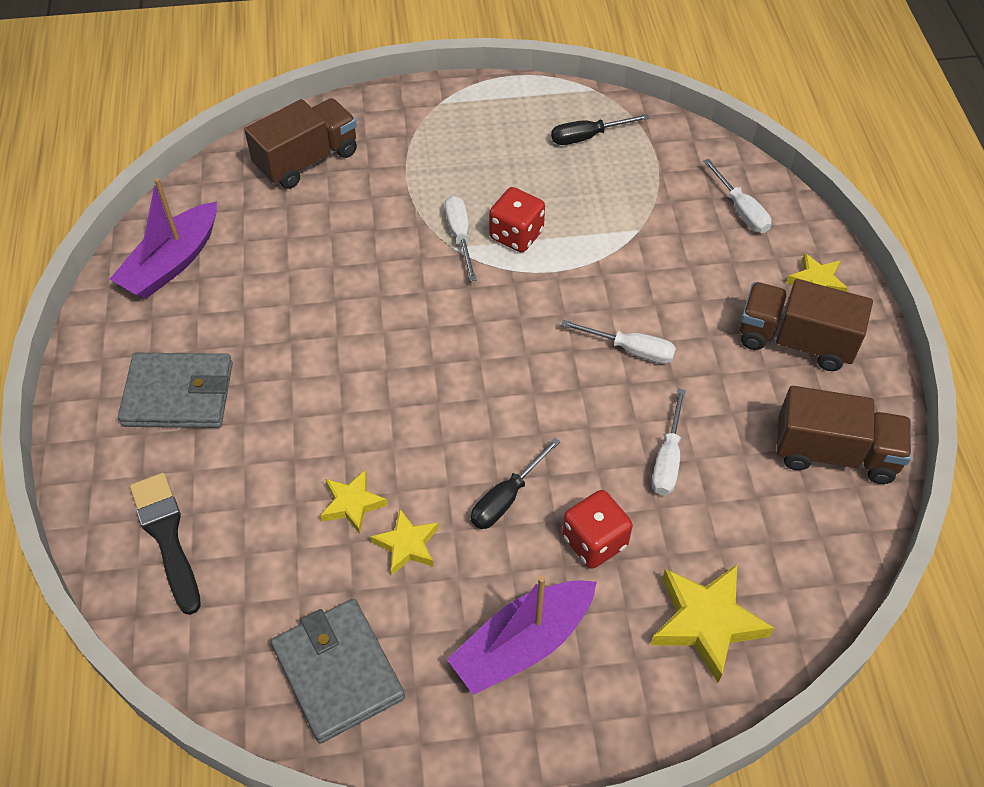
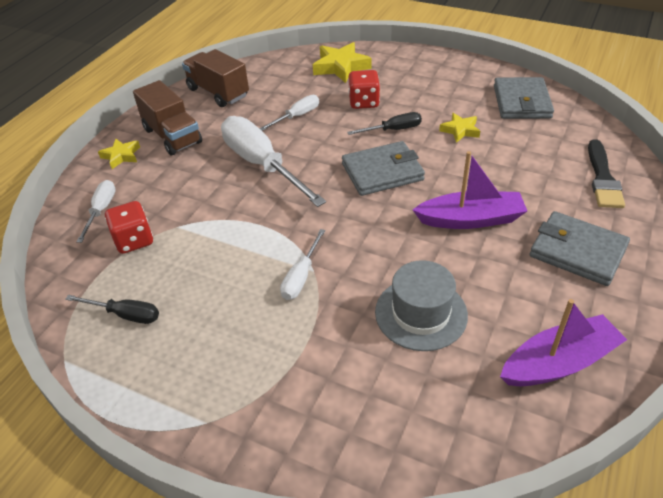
camera: 145 degrees left, 10 degrees down
brown truck [244,98,357,189] -> none
yellow star [320,469,388,534] -> none
purple boat [447,576,597,695] -> purple boat moved to [413,151,527,229]
red dice [489,187,545,252] -> red dice moved to [105,201,153,254]
white screwdriver [561,320,676,364] -> white screwdriver [221,116,326,207], size x2.02
none -> grey wallet [342,141,425,196]
none -> grey hat [375,260,468,351]

